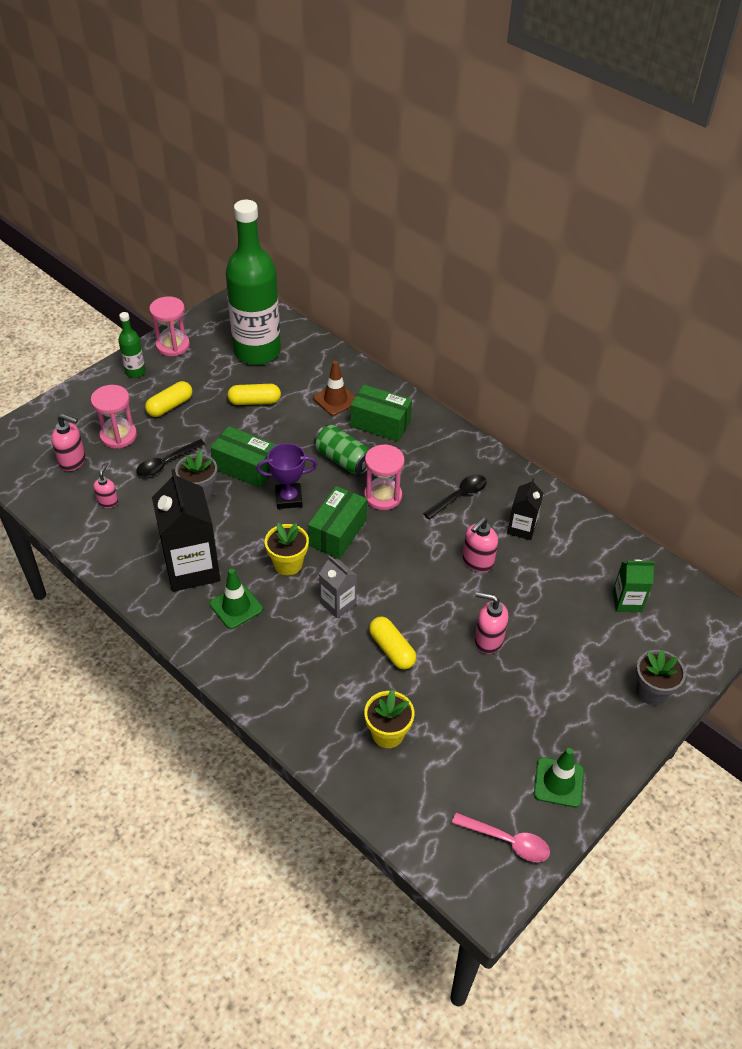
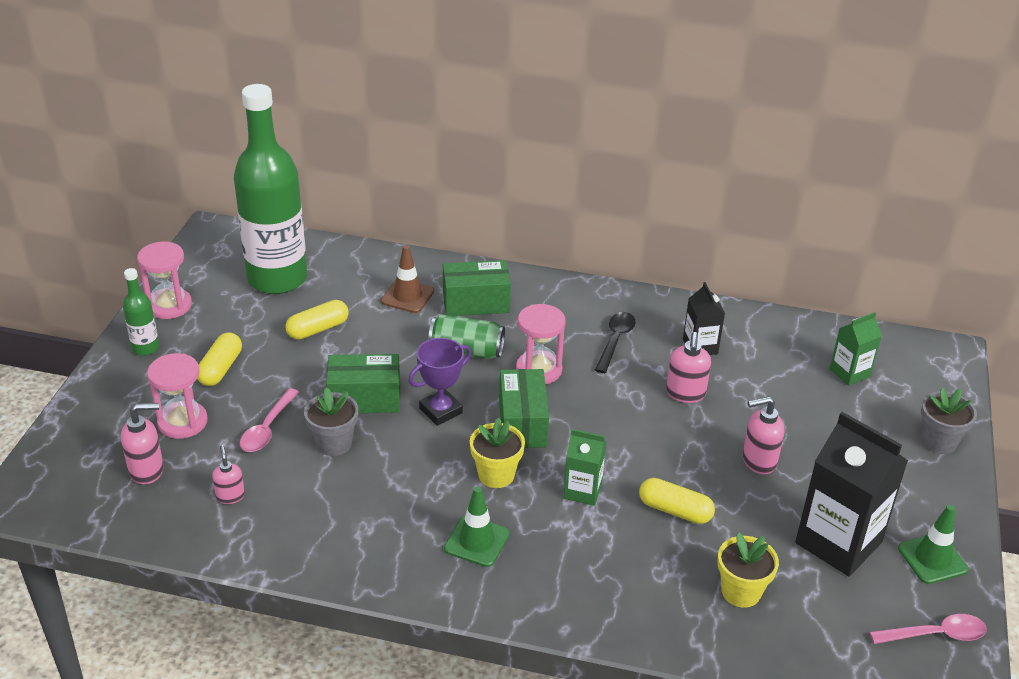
camera: 30 degrees left, 10 degrees down
black spoon [136,439,205,477] -> pink spoon [240,388,299,452]
black carton [152,469,221,592] -> black carton moved to [795,412,908,576]
grey carton [319,555,357,618] -> green carton [563,429,607,506]

